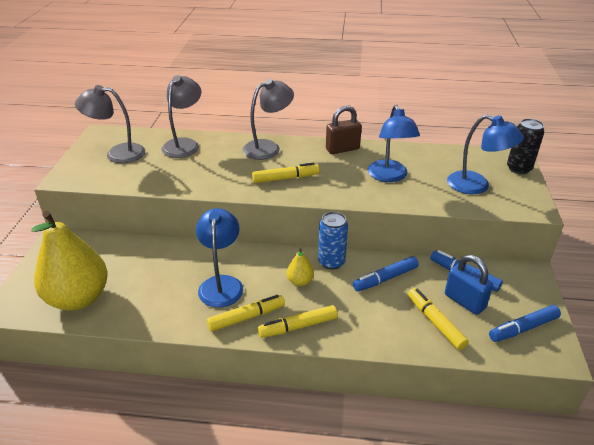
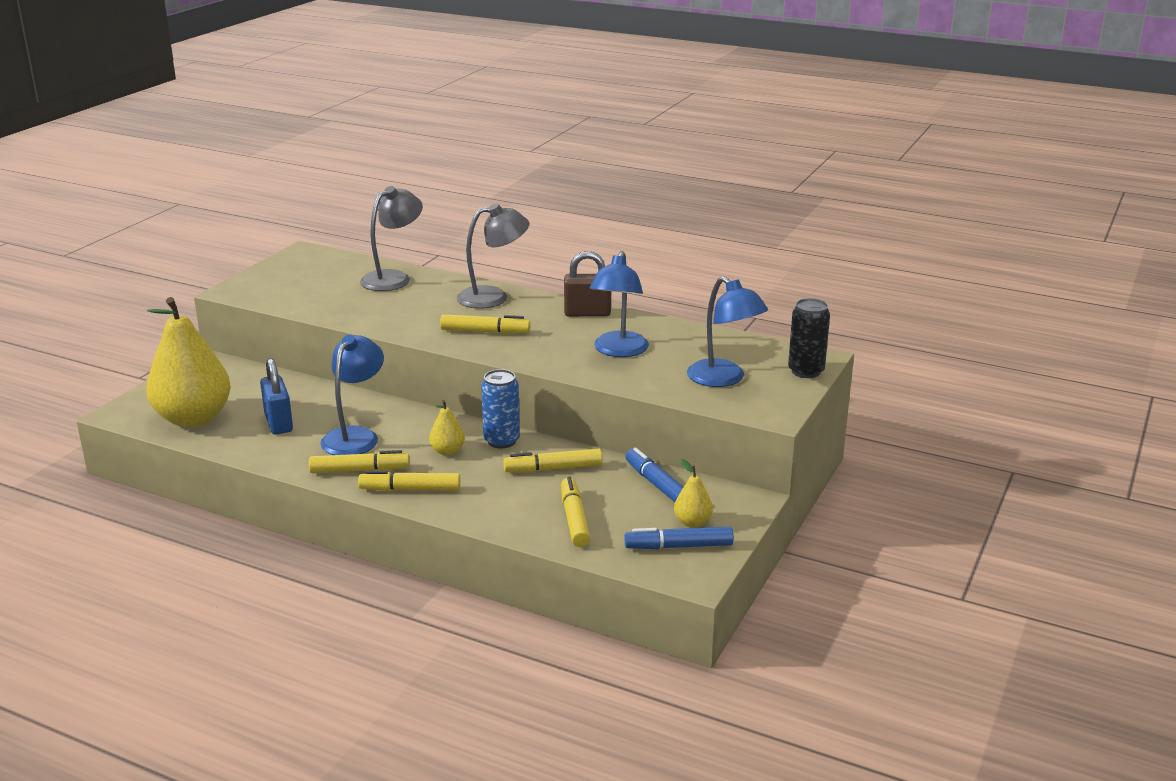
camera: 20 degrees right, 10 degrees down
grey lamp [75,85,145,163] -> none
blue marker [353,256,419,292] -> yellow marker [503,449,602,472]
blue padlock [445,255,493,315] -> blue padlock moved to [260,358,293,434]
none -> yellow pear [674,459,713,527]

